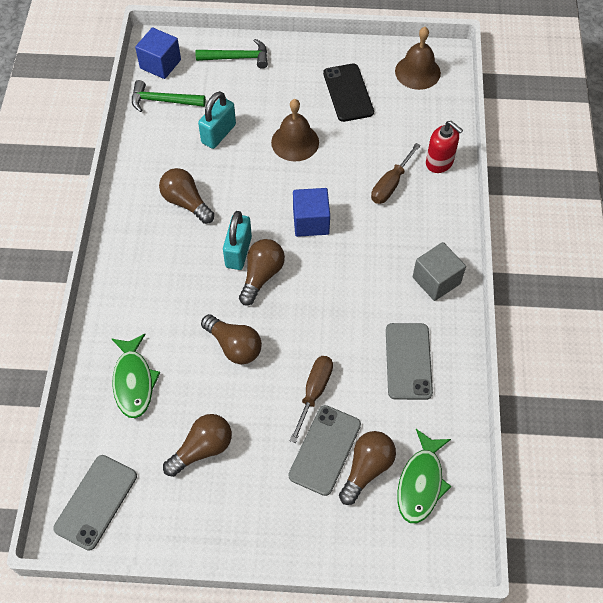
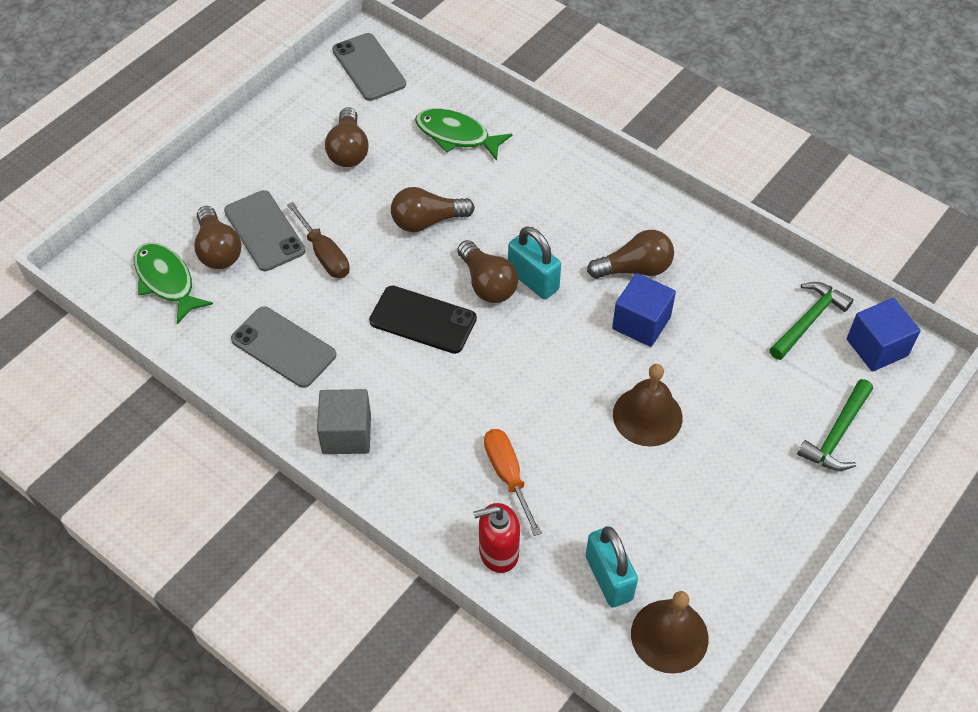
camera: 125 degrees right, 5 degrees down
turquoise padlock [198,91,236,149] -> turquoise padlock moved to [586,526,638,608]
blue cube [293,188,330,237] -> blue cube moved to [612,273,676,347]
black phone [323,64,374,122] -> black phone moved to [369,286,477,354]
brown screwdriver [371,143,421,204] -> orange screwdriver [484,429,542,536]

